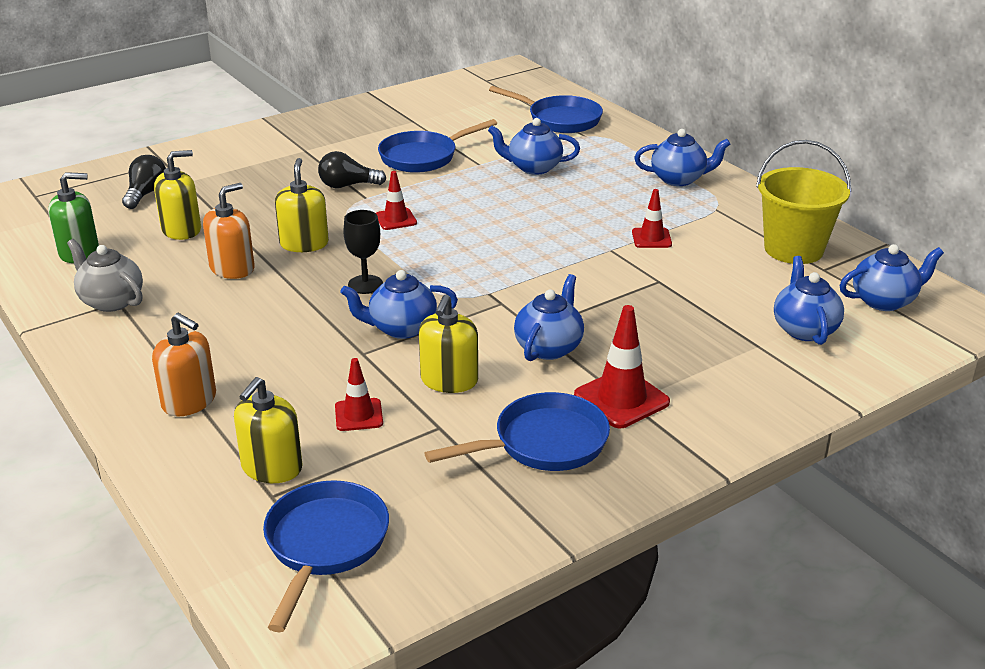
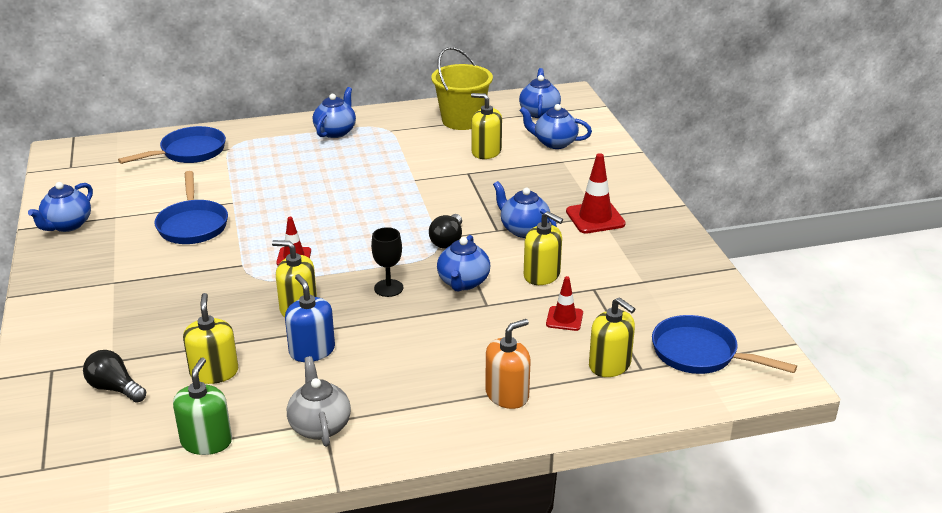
camera: 70 degrees left, 0 degrees up
grey teapot [67,239,143,312] -> grey teapot turned 105 degrees clockwise [287,356,351,447]
orange soap dispenser [203,183,255,279] -> blue soap dispenser [285,274,335,362]
black light bulb [318,151,386,188] -> black light bulb moved to [429,214,462,249]
blue pan [424,392,610,471] -> none
blue teapot [488,118,580,175] -> blue teapot moved to [28,182,93,232]
red traffic cone [632,189,672,248] -> none
none -> yellow soap dispenser [471,93,502,159]

